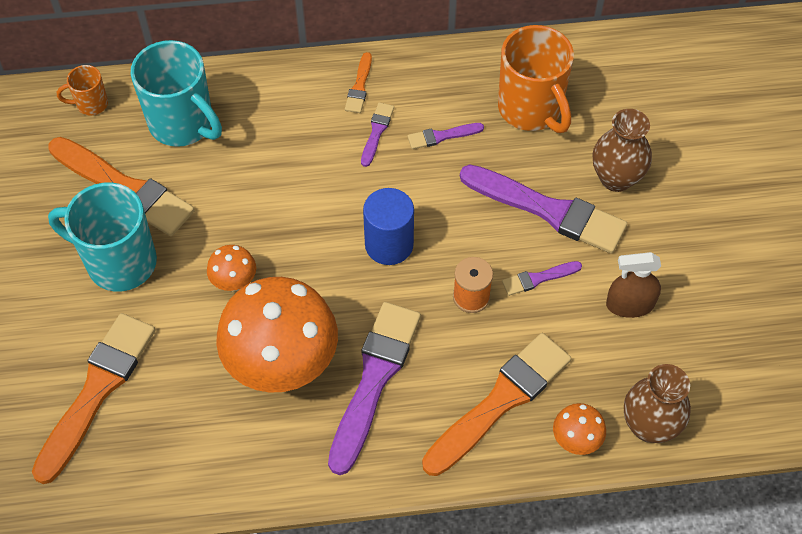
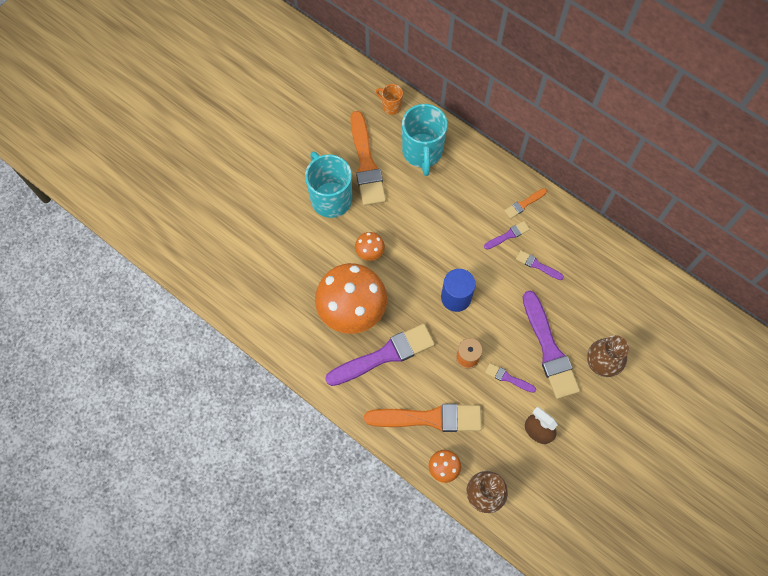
camera: 45 degrees right, 10 degrees up
orange brush [32,313,156,484] -> none
orange mug [498,25,574,133] -> none

